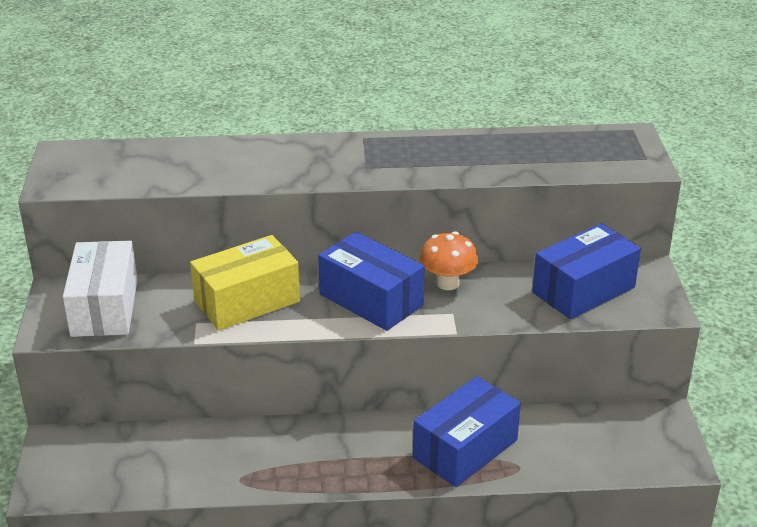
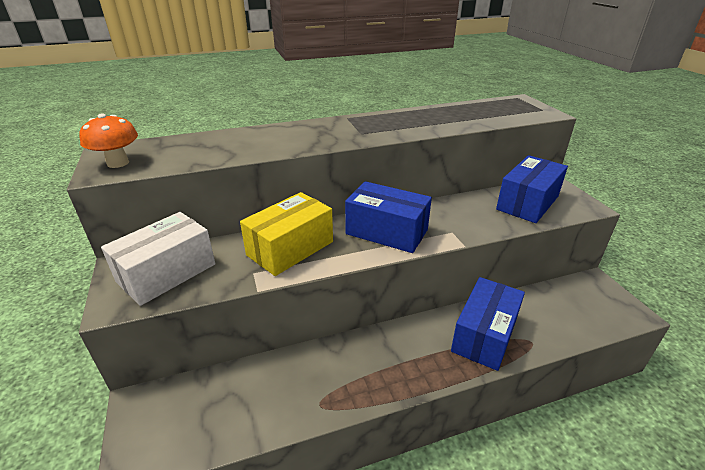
camera: 15 degrees left, 0 degrees up
white box [63,240,138,337] -> white box turned 60 degrees clockwise [101,212,216,306]
orange mushroom [420,231,478,290] -> orange mushroom moved to [79,113,138,168]

